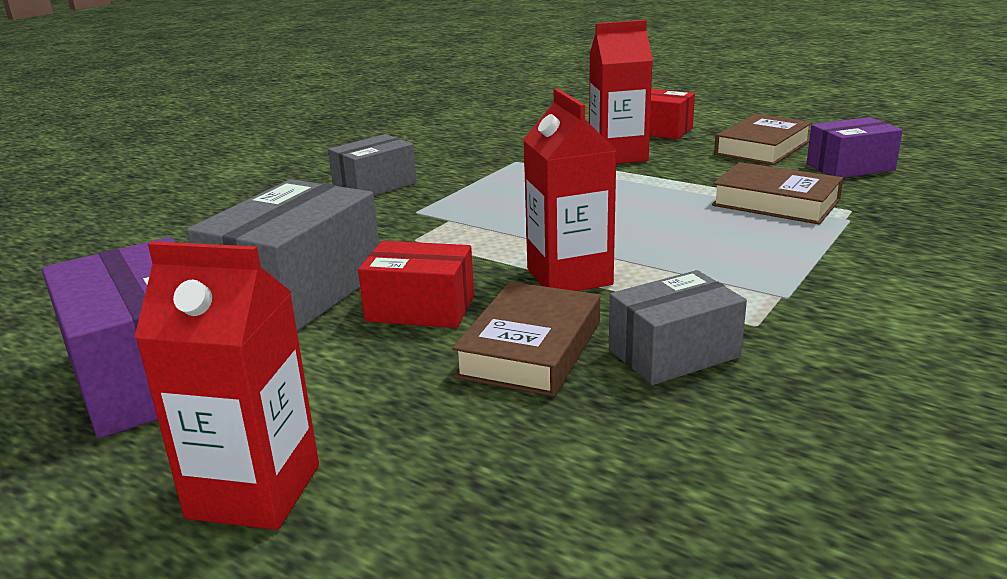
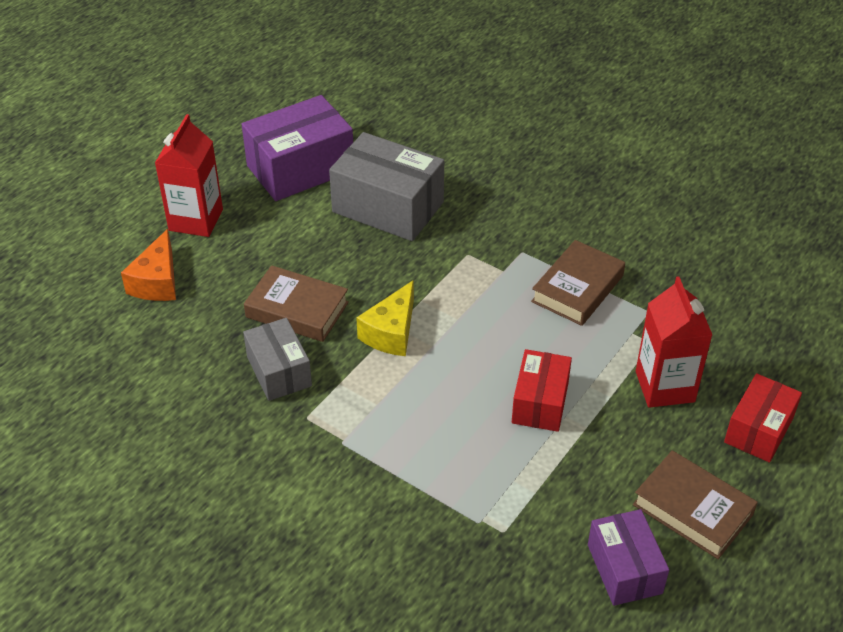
camera: 90 degrees right, 20 degrees up
grey box [328,134,417,196] -> none
red box [358,241,474,328] -> red box moved to [512,349,572,432]
red carton [523,88,616,291] -> yellow cheese [356,280,414,356]
brown book [712,162,843,225] -> brown book moved to [531,240,625,326]
none -> orange cheese [121,229,176,301]

